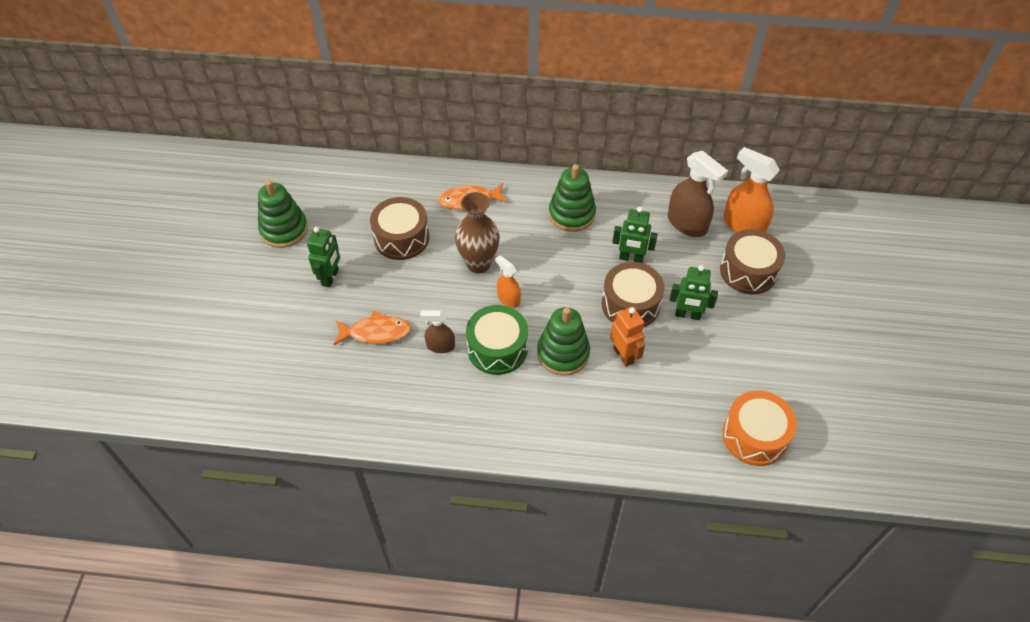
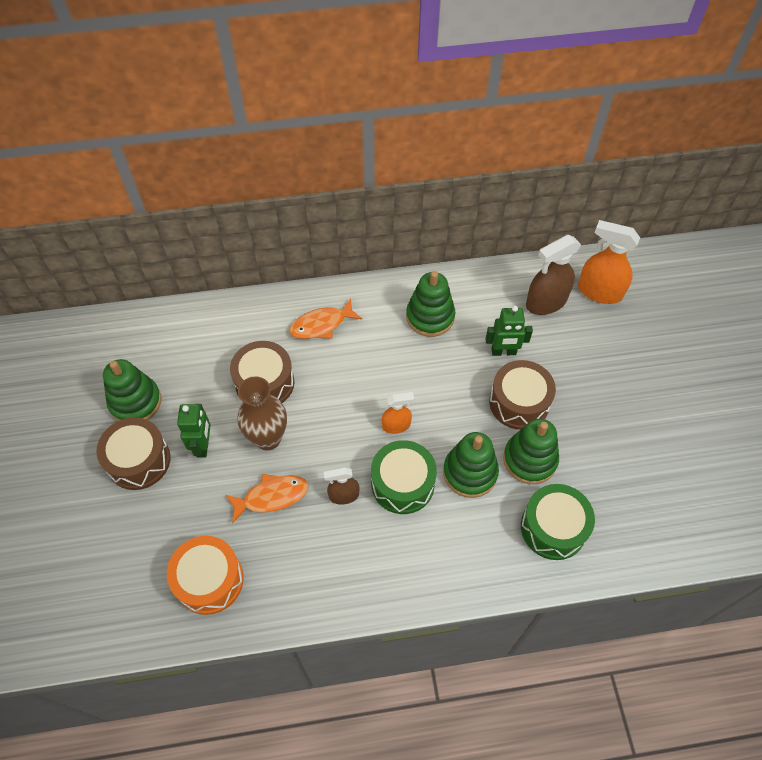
camera: 15 degrees left, 5 degrees up
brown vase [455,192,500,273] -> brown vase moved to [237,376,287,450]
orange spray bottle [495,255,521,308] -> orange spray bottle turned 135 degrees clockwise [382,392,414,434]
orange robot [610,307,645,367] -> green stacking toy [503,419,559,484]
brown spray bottle [668,151,728,237] -> brown spray bottle turned 120 degrees clockwise [526,235,581,315]
green robot [669,265,718,320] -> none
brown drum [720,229,785,294] -> brown drum moved to [96,417,171,490]
orange drum [722,391,797,466] -> orange drum moved to [167,536,243,615]
none -> green drum [521,484,595,560]

